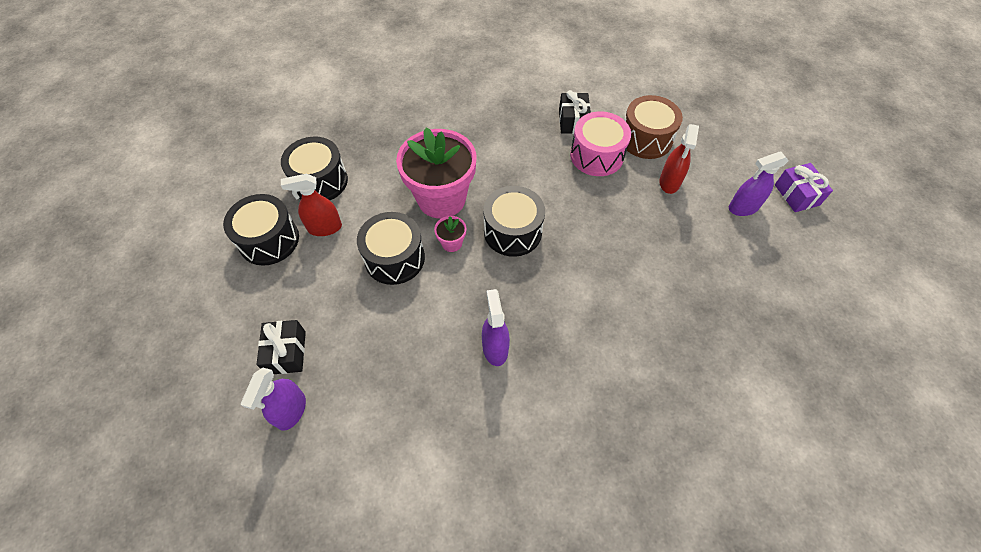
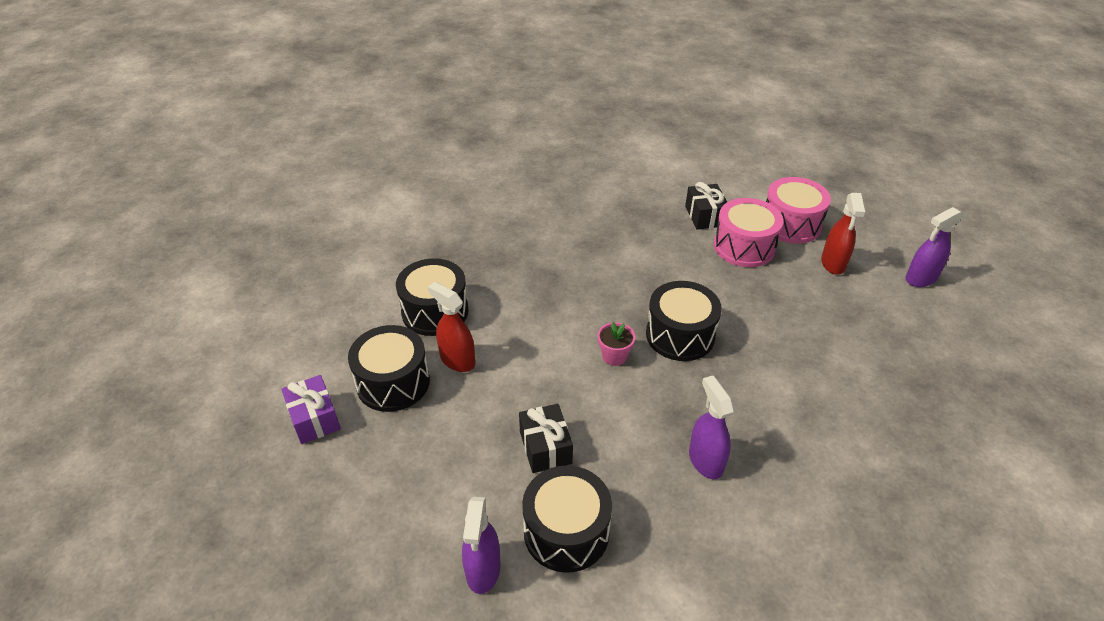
camera: 10 degrees left, 15 degrees down
black gift [256,320,306,374] -> black gift moved to [519,404,573,473]
red spray bottle [281,174,342,236] -> red spray bottle turned 60 degrees clockwise [428,282,475,372]
black drum [357,212,425,285] -> black drum moved to [522,465,612,573]
pink flower pot [396,128,477,218] -> none
brown drum [625,95,683,159] -> pink drum [766,177,831,244]
purple gift [775,163,833,212] -> purple gift moved to [281,375,341,444]

